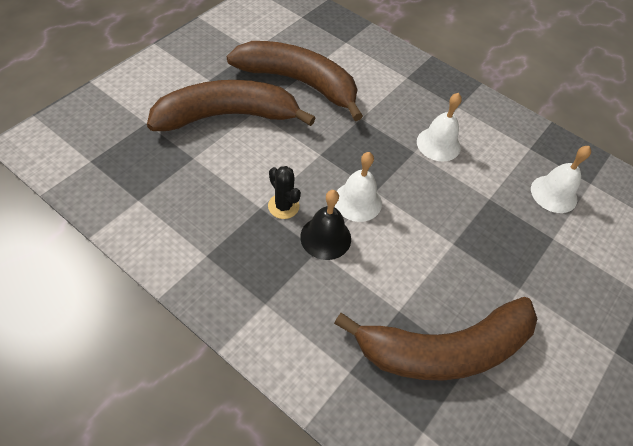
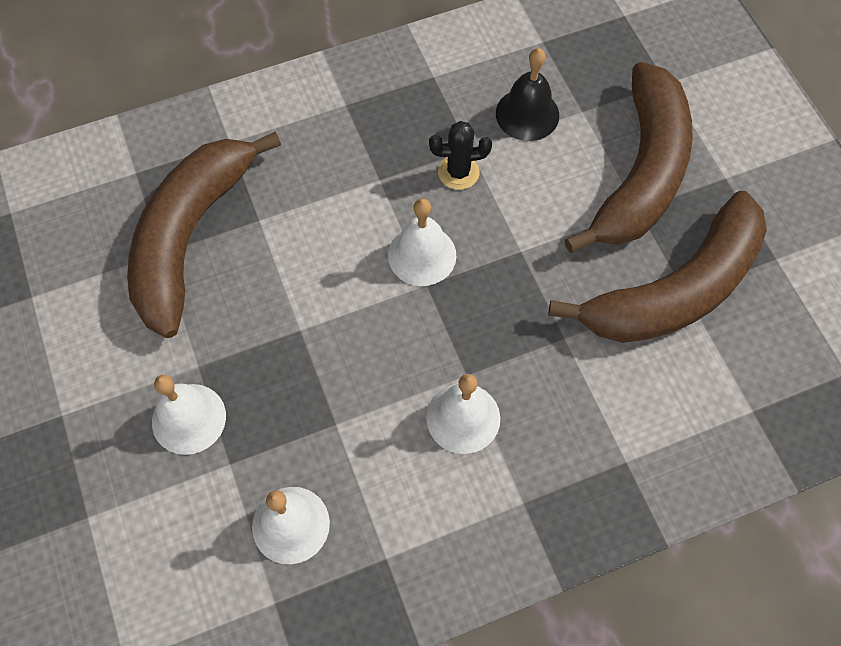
camera: 125 degrees right, 10 degrees up
black bell [300,190,351,260] -> black bell moved to [496,48,559,141]
none -> white bell [152,375,226,455]

